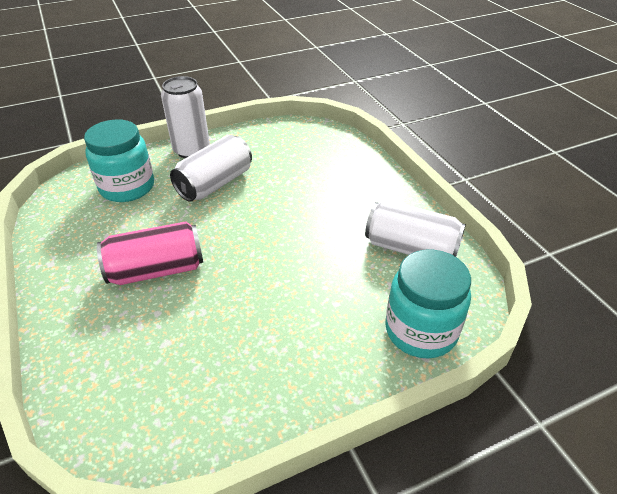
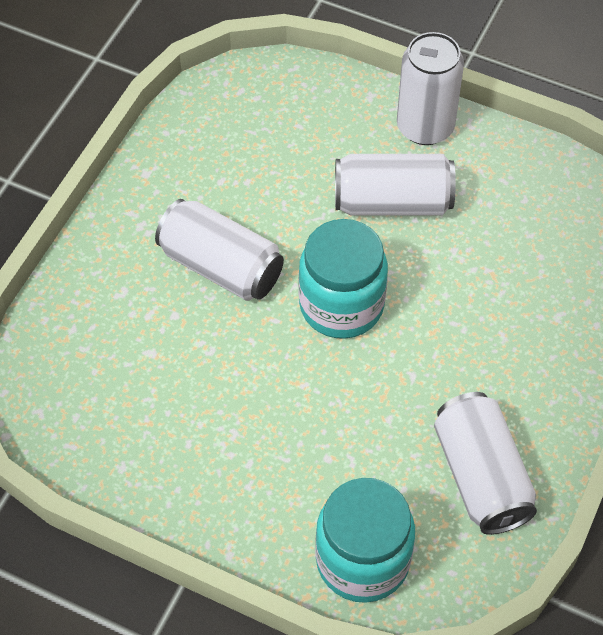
camera: 50 degrees right, 15 degrees up
turquoise jar [84,119,154,202] -> turquoise jar moved to [299,219,388,339]
pink can [97,221,203,285] -> white can [155,199,284,301]

